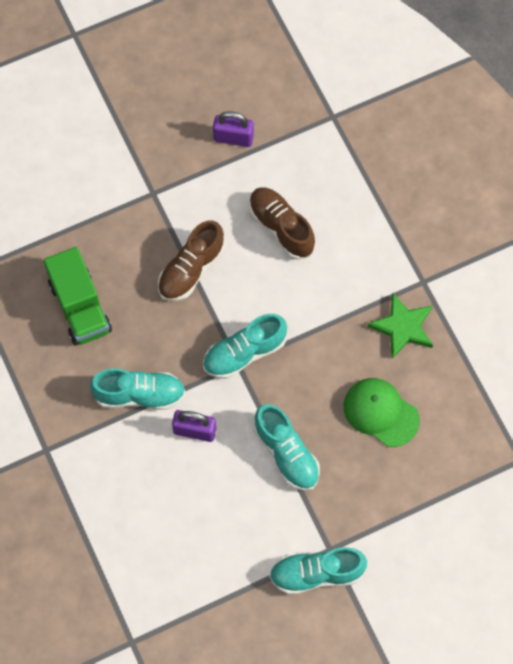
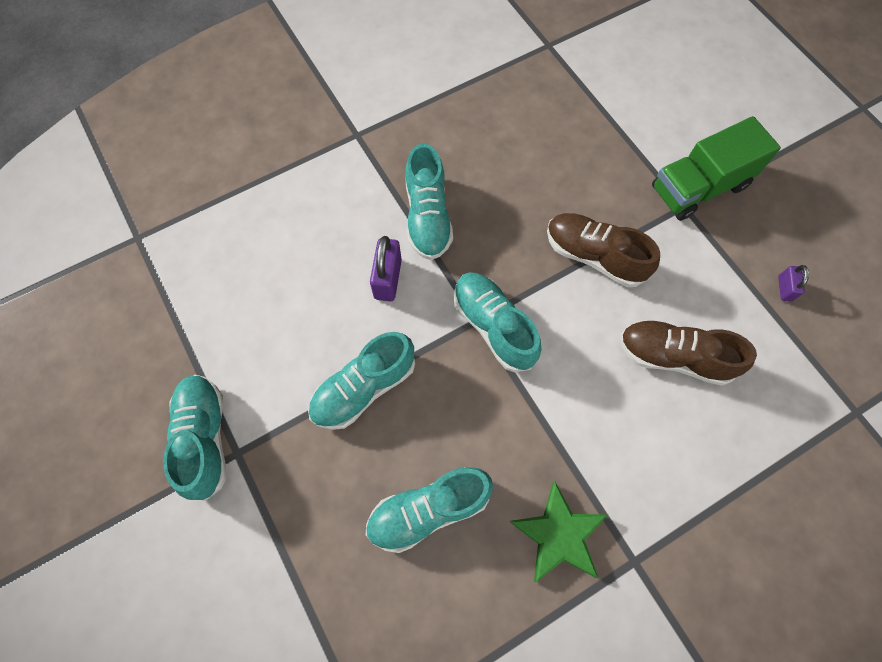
camera: 85 degrees right, 0 degrees up
green truck [44,247,112,345] -> green truck moved to [652,116,781,221]
purple padlock [213,111,254,147] -> purple padlock [778,265,809,301], size x0.57
brown shoe [249,187,315,260] -> brown shoe turned 120 degrees counterclockwise [620,320,757,386]
green cap [344,378,420,447] -> turquoise shoe [366,467,493,553]

